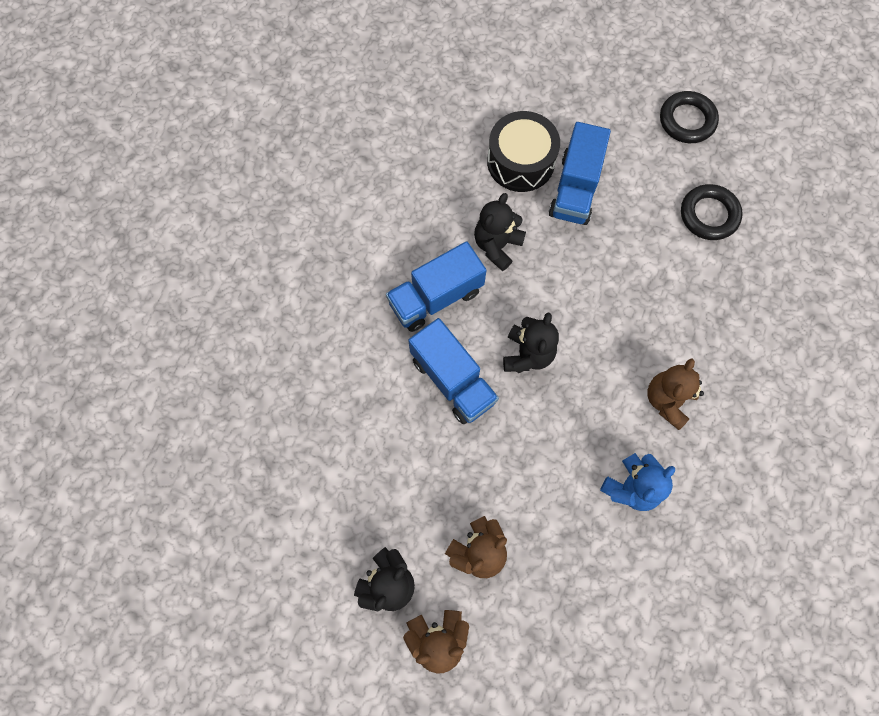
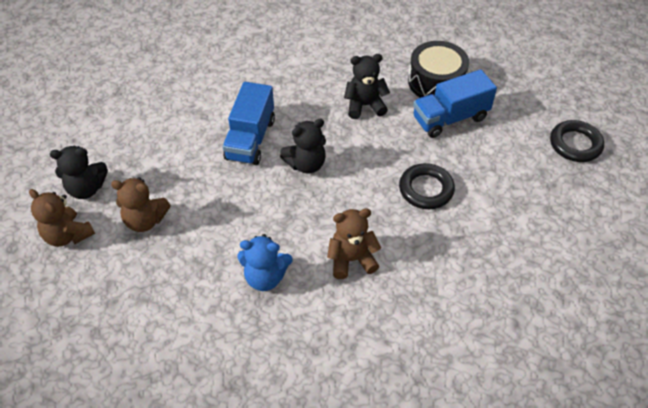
camera: 50 degrees right, 20 degrees down
blue truck [386,241,487,332] -> none
black ring [681,184,743,240] -> black ring moved to [399,163,455,209]

